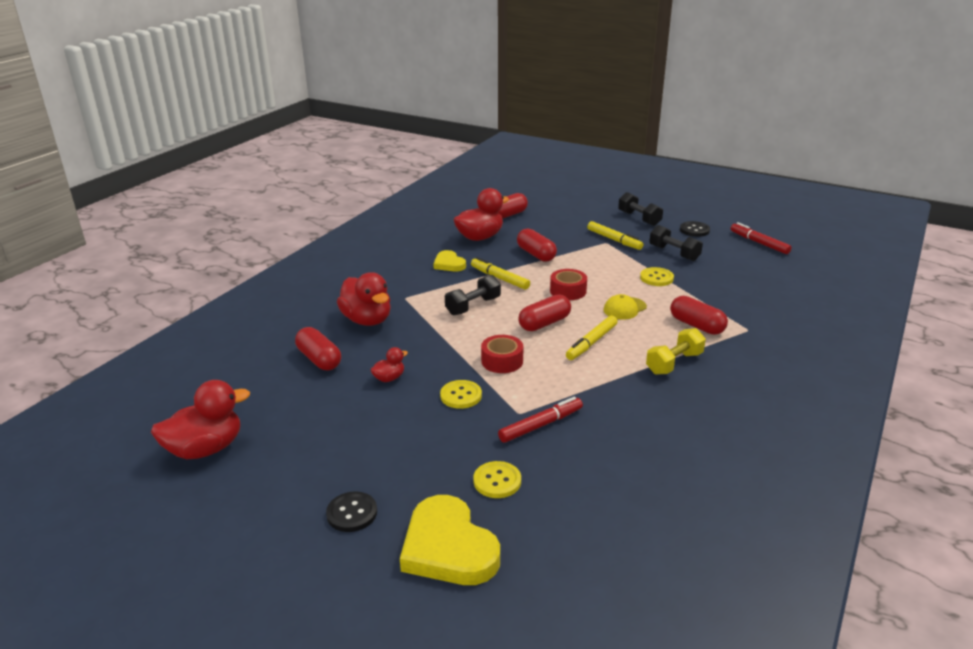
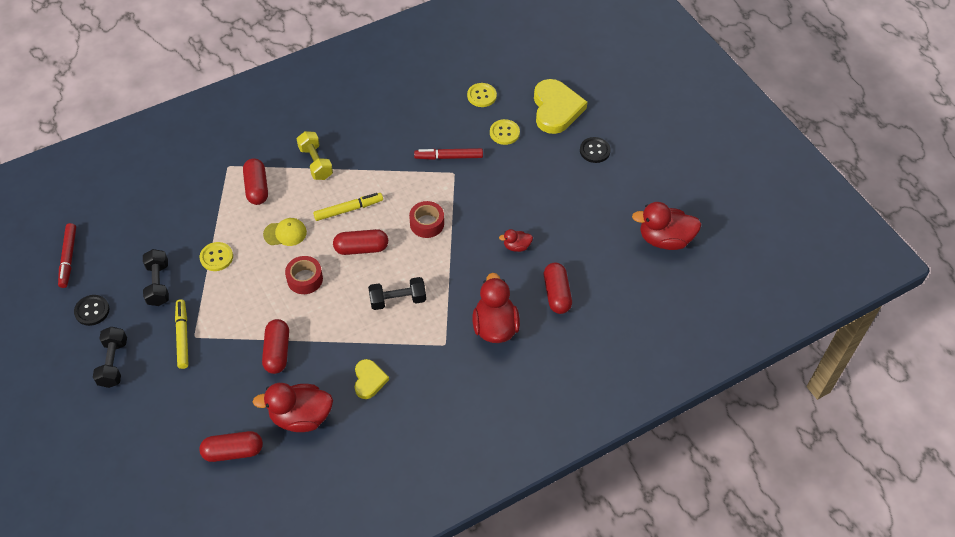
camera: 150 degrees left, 25 degrees up
yellow button [440,380,482,409] -> yellow button moved to [467,83,497,107]
yellow marker [471,257,530,290] -> none
yellow dumbbell [646,328,706,375] -> yellow dumbbell turned 75 degrees clockwise [297,131,333,180]

